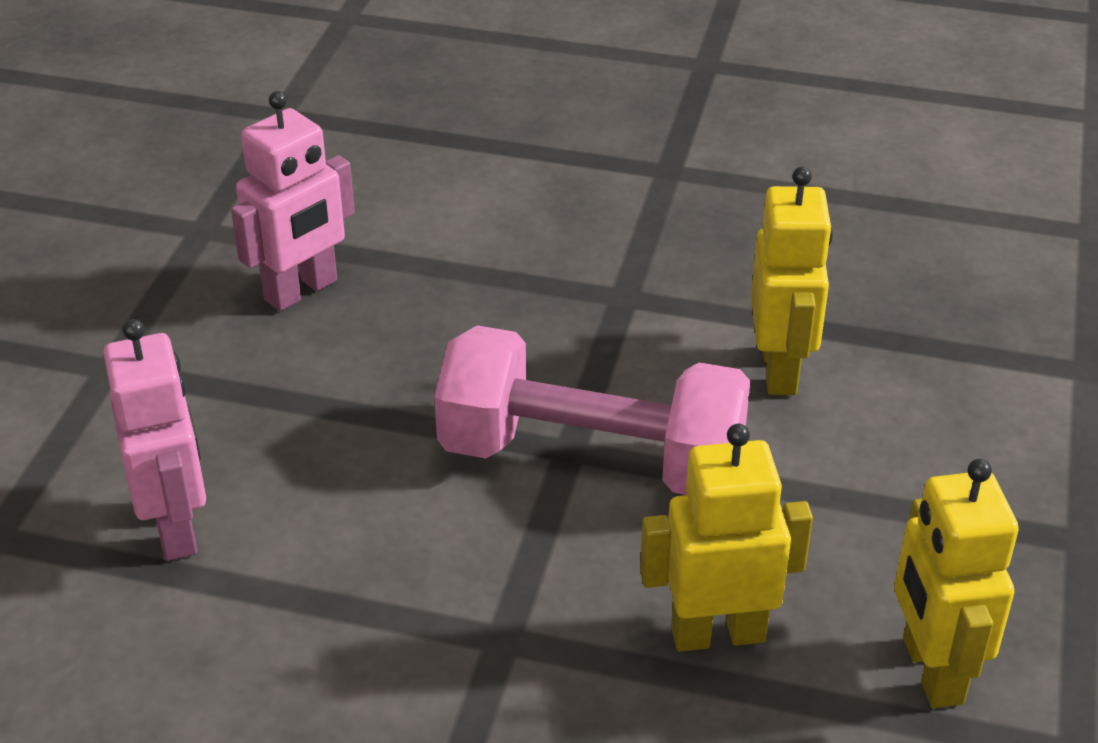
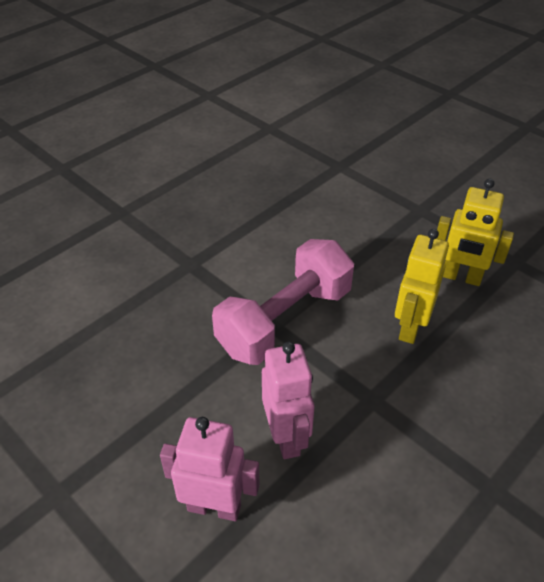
camera: 60 degrees left, 5 degrees up
pink robot [231,91,355,311] -> pink robot moved to [262,342,315,459]
yellow robot [751,166,833,395] -> none

